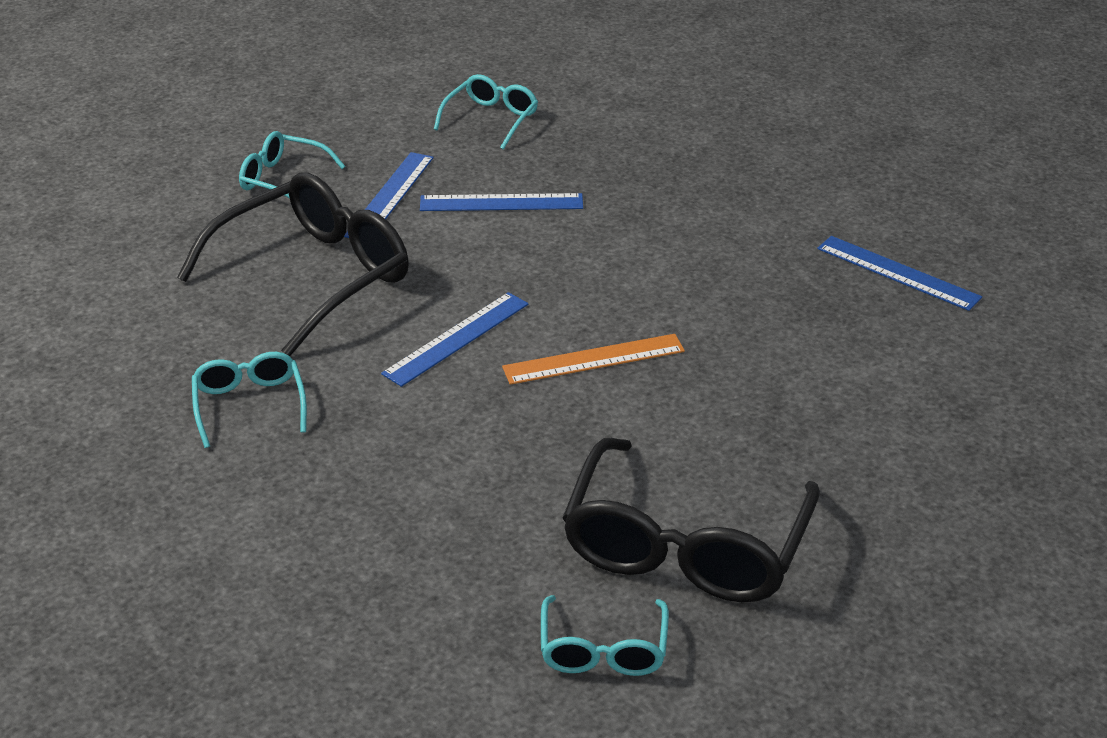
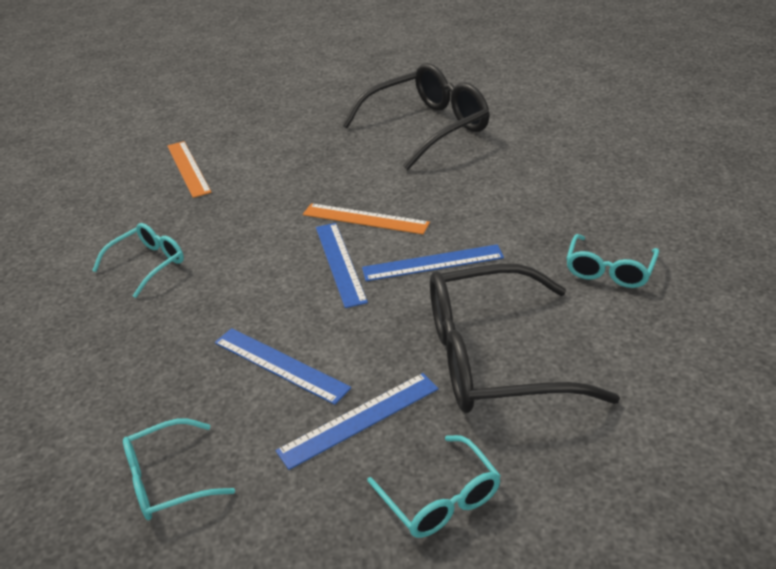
camera: 140 degrees left, 0 degrees up
turquoise glasses [541,595,669,676] -> turquoise glasses moved to [92,223,184,298]
blue ruler [817,236,982,311] -> blue ruler moved to [316,223,368,308]
none -> orange ruler [167,141,212,198]

